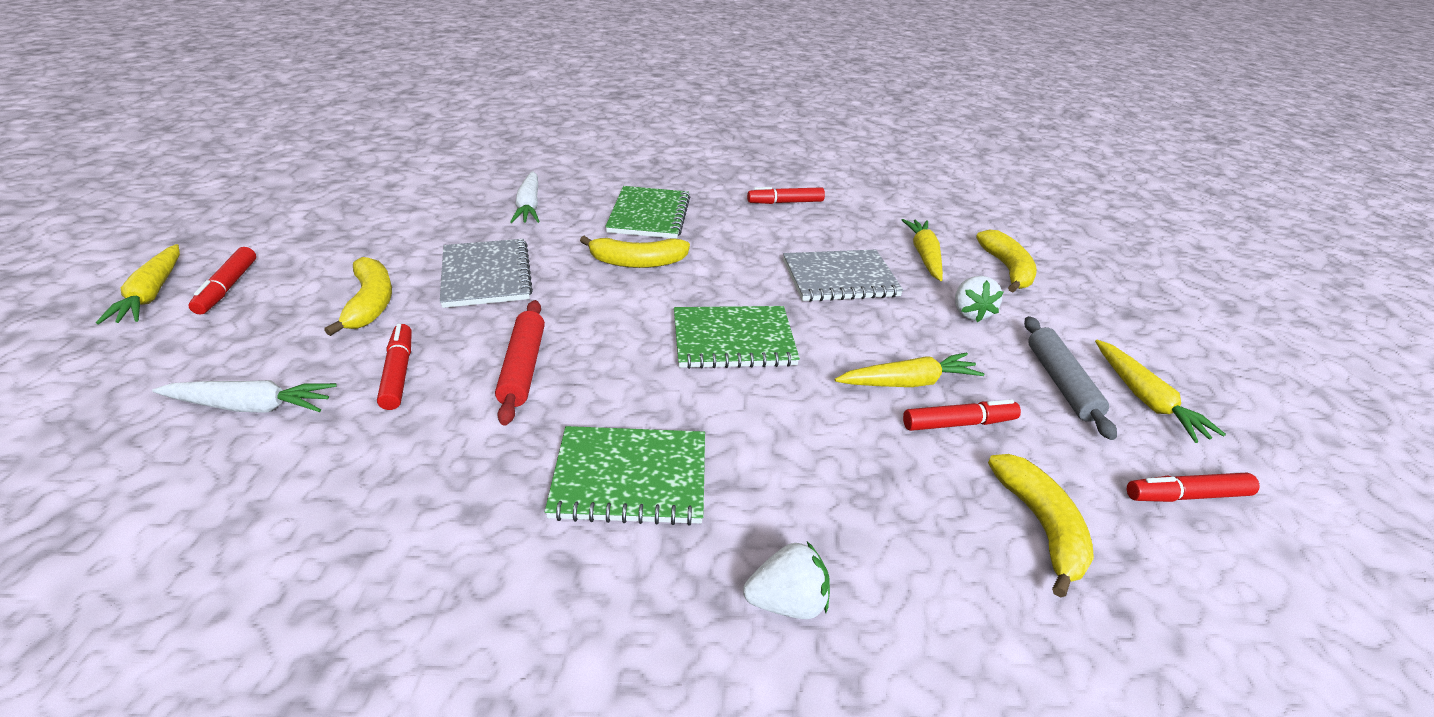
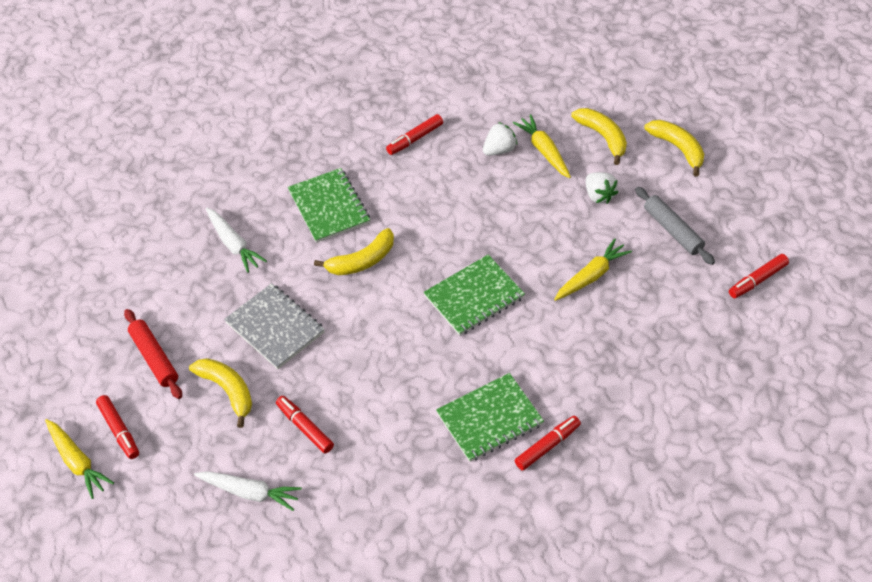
camera: 25 degrees left, 15 degrees up
white carrot [152,380,337,413] -> white carrot turned 45 degrees clockwise [194,471,302,511]
red rolling pin [495,300,545,426] -> red rolling pin moved to [124,309,182,399]
white strawberry [743,542,830,619] -> white strawberry moved to [483,122,518,156]
grey notebook [783,249,903,302] -> none
red marker [903,399,1021,431] -> red marker moved to [515,416,581,471]
yellow banana [988,454,1094,598] -> yellow banana moved to [644,120,704,177]
yellow carrot [1095,340,1226,443] -> none

